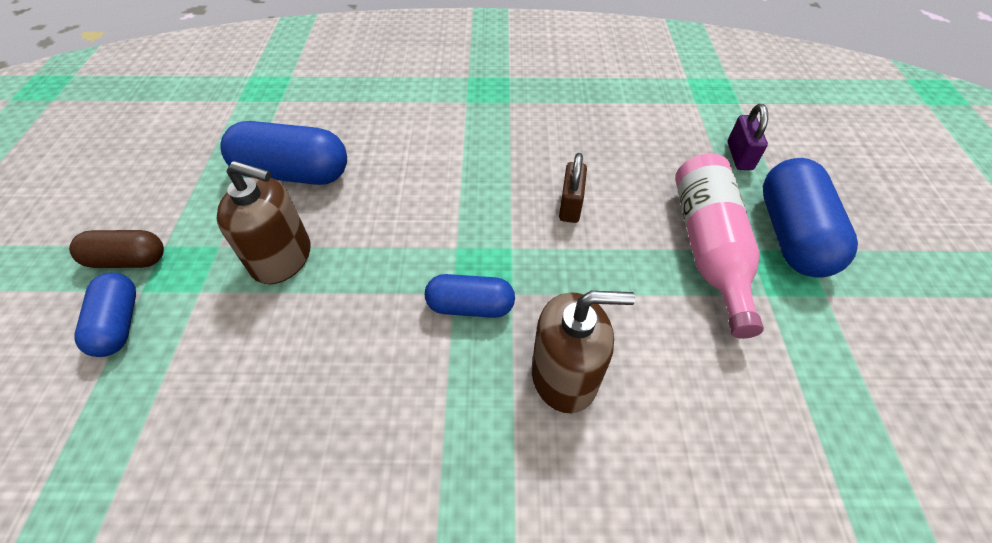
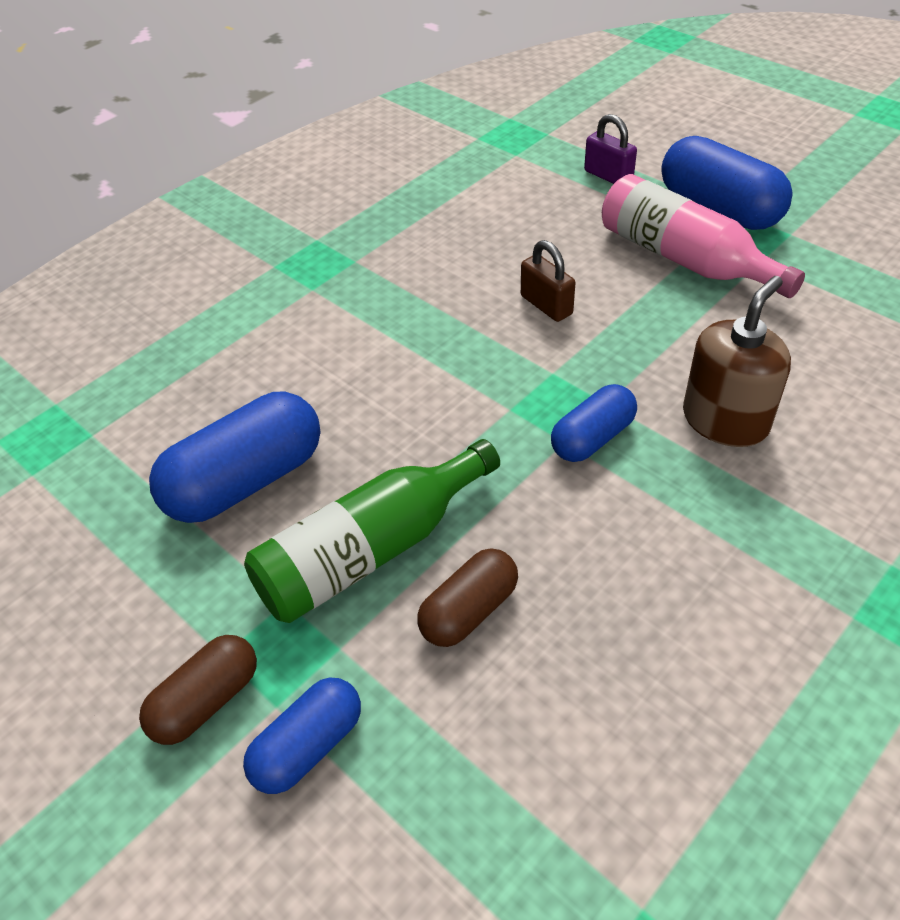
camera: 45 degrees left, 5 degrees down
blue capsule [74,273,136,357] -> blue capsule turned 75 degrees counterclockwise [243,678,361,794]
brown soap dispenser [217,161,310,284] -> green bottle [244,439,500,623]
none -> brown capsule [417,549,518,647]

